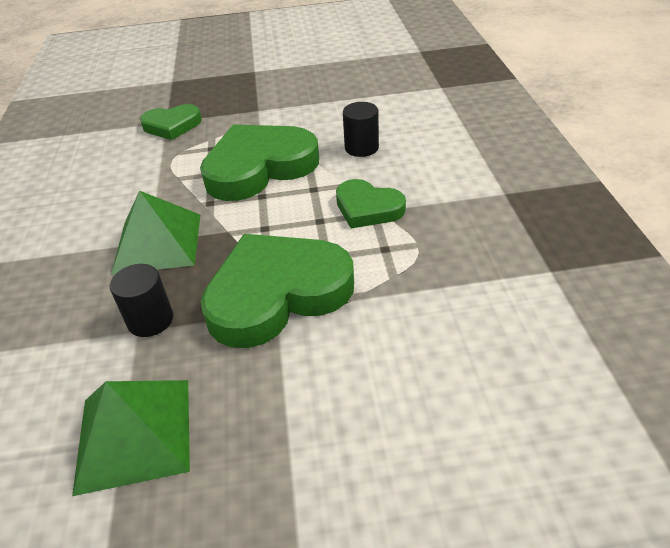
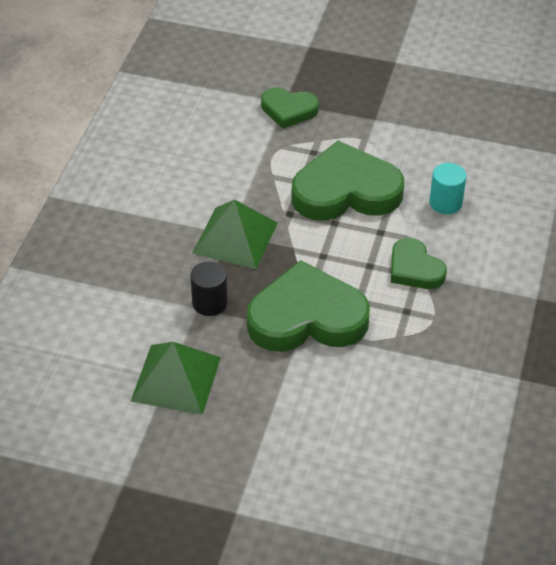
camera: 20 degrees right, 5 degrees up
black cylinder [343,102,379,157] -> turquoise cylinder [429,163,467,214]

